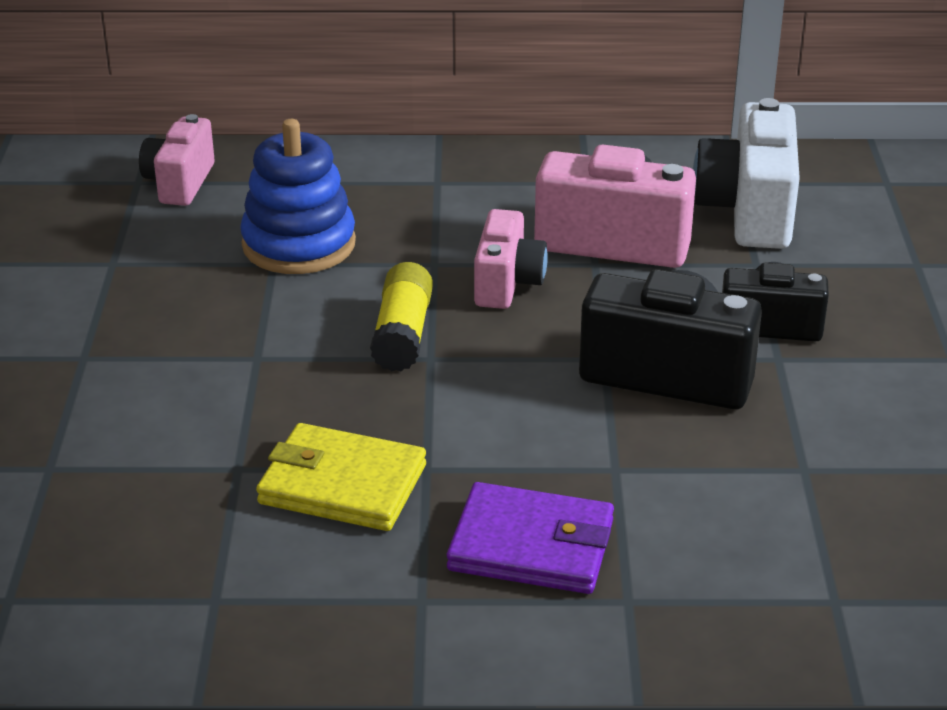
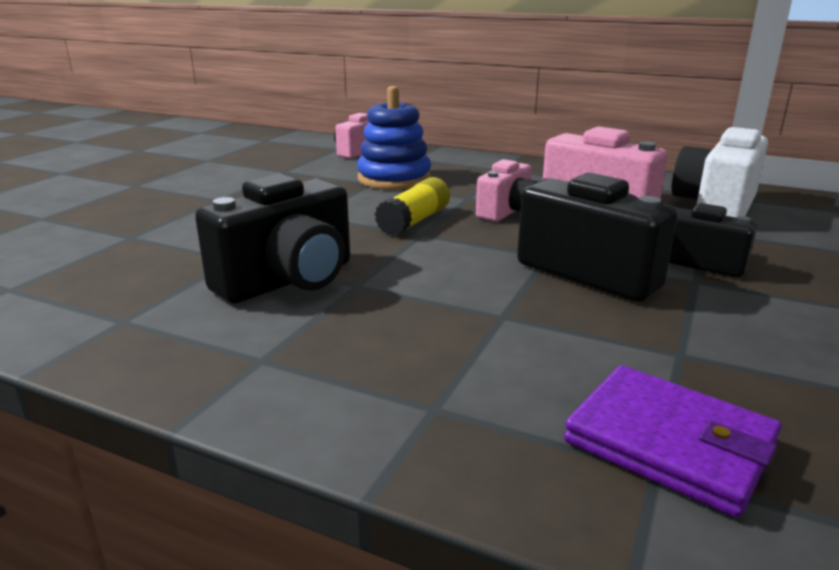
camera: 25 degrees right, 10 degrees down
yellow wallet [256,423,426,531] -> black camera [195,173,350,304]
purple wallet [447,482,614,594] -> purple wallet moved to [564,365,782,518]

